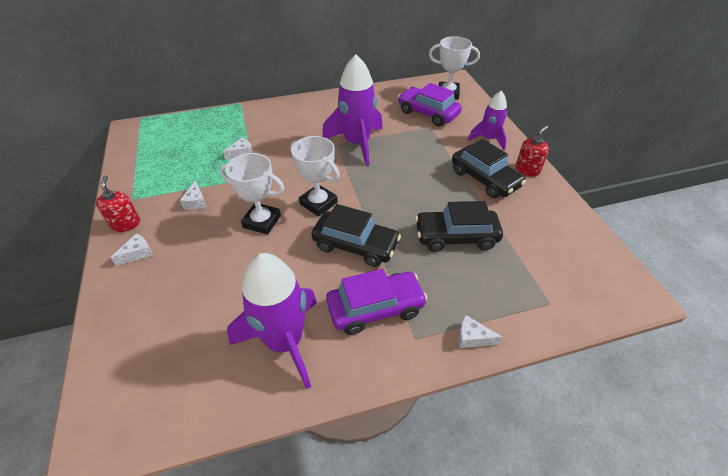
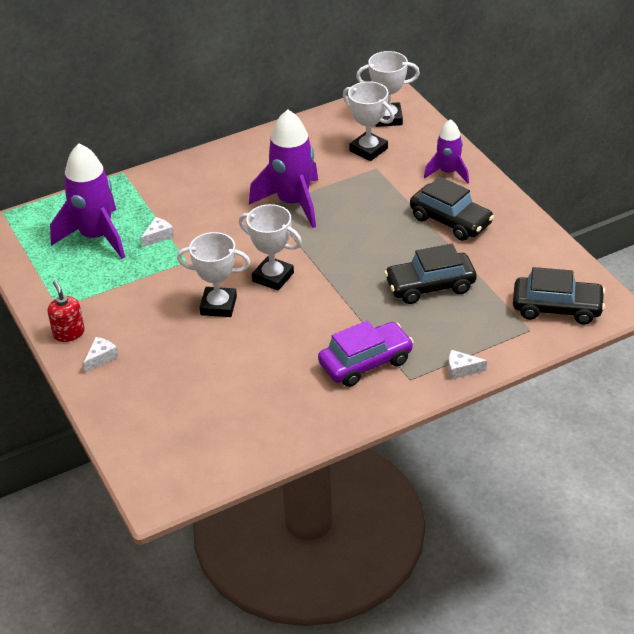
camera: 10 degrees left, 5 degrees down
white cheese [180,180,207,210] -> none
purple rocket [227,253,317,389] -> purple rocket moved to [50,143,125,259]
black car [311,204,401,267] -> black car moved to [513,267,606,324]
purple car [398,83,462,126] -> white trophy [343,81,394,161]
red soap dispenser [515,125,549,177] -> none

